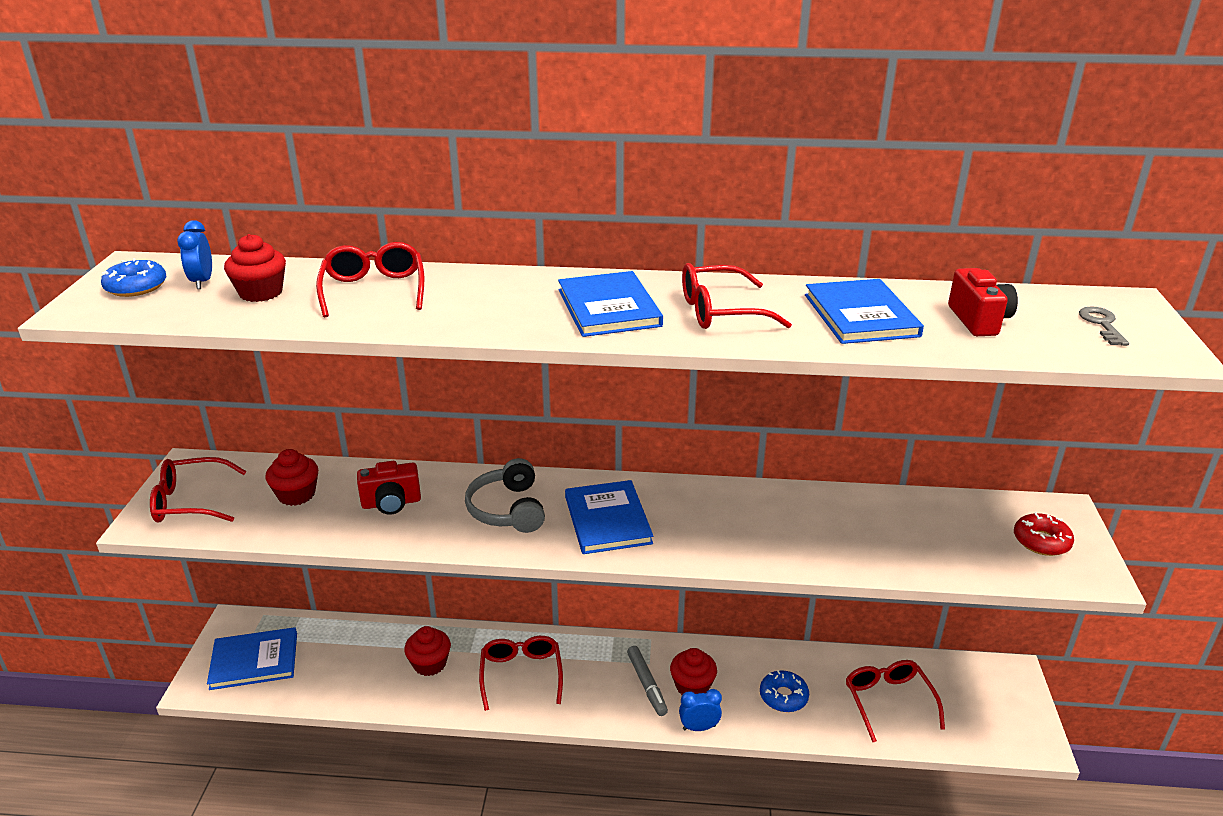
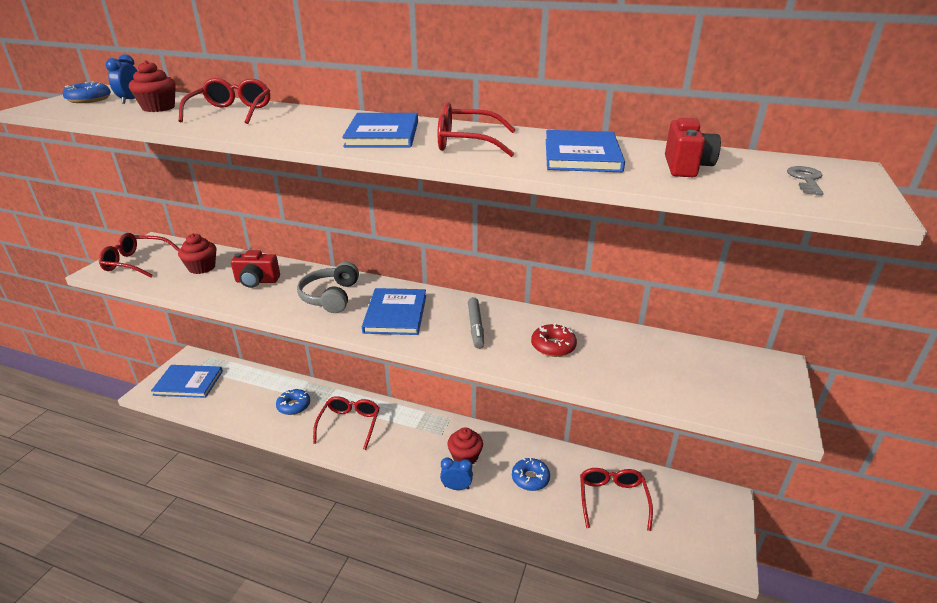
camera: 15 degrees right, 0 degrees up
red cupcake [404,626,451,676] -> blue donut [276,388,310,415]
grey marker [627,646,668,716] -> grey marker moved to [468,297,484,349]
red donut [1014,512,1074,556] -> red donut moved to [531,323,577,357]

